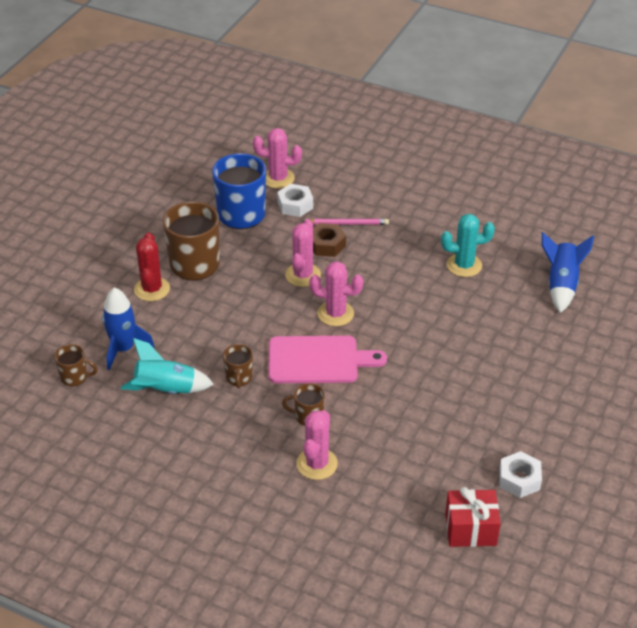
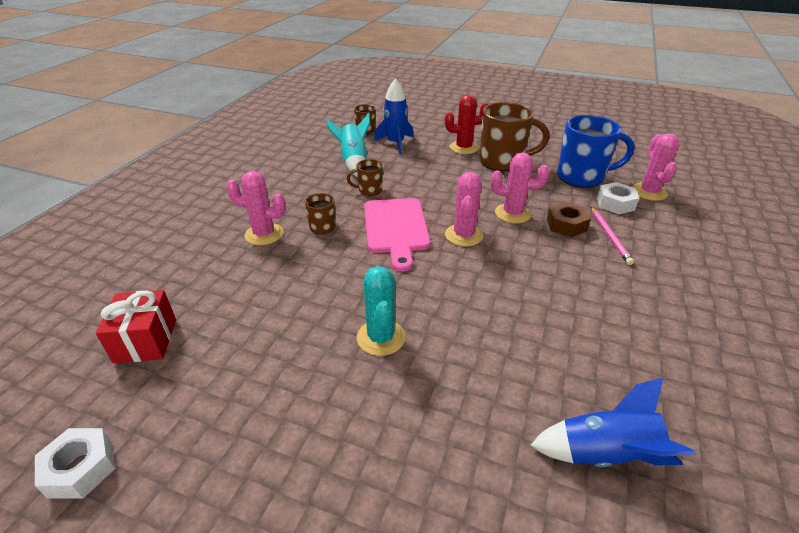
camera: 85 degrees right, 5 degrees down
turquoise cactus [441,214,495,277] -> turquoise cactus moved to [357,266,405,356]
white nut [499,451,542,498] -> white nut moved to [35,428,115,499]

